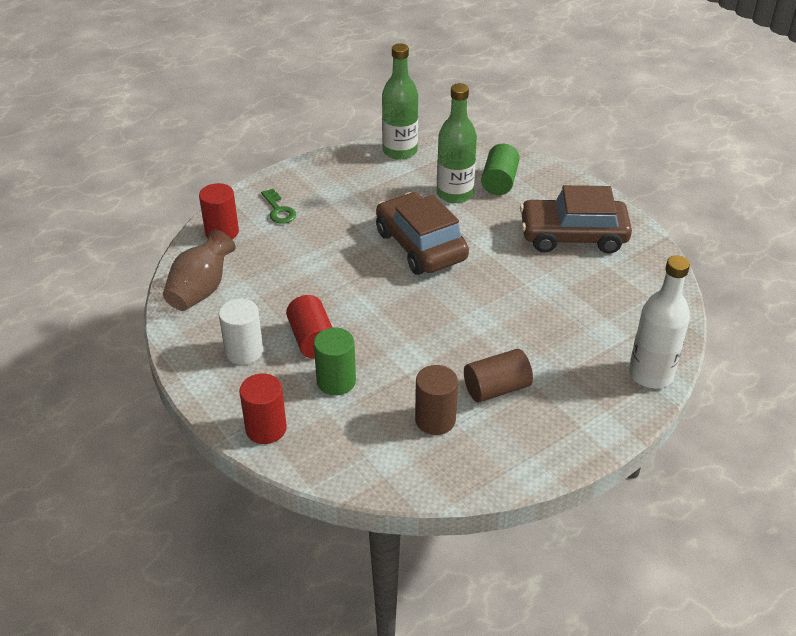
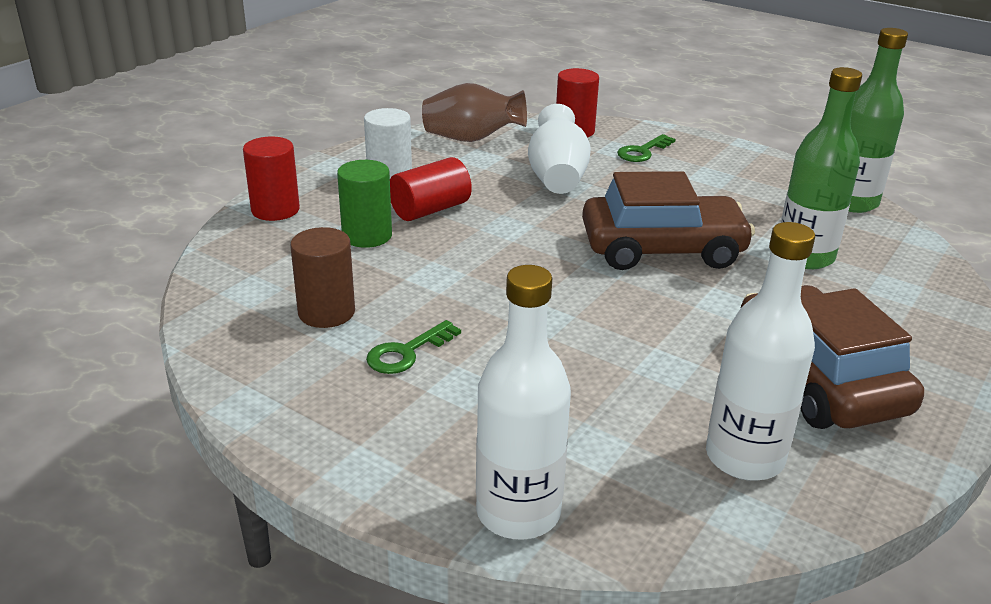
camera: 70 degrees right, 10 degrees down
brown car [376,192,469,275] -> brown car turned 45 degrees clockwise [582,171,755,270]
brown cylinder [464,349,533,403] -> green key [366,320,461,374]
green cylinder [481,144,520,195] -> none
none -> white vase [528,104,591,194]
none -> white bottle [706,222,815,481]

